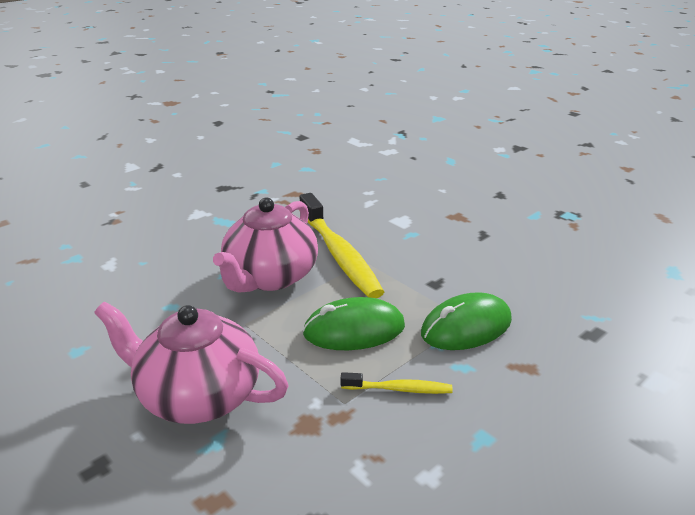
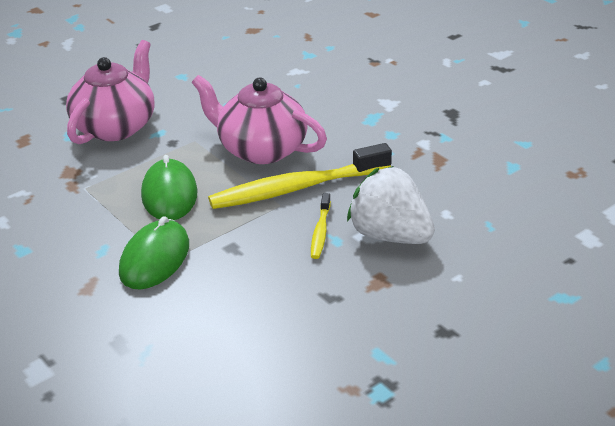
camera: 95 degrees right, 5 degrees up
yellow toothbrush [341,372,453,394] -> yellow toothbrush moved to [311,193,331,259]
green mouse [421,292,512,350] -> green mouse turned 45 degrees clockwise [119,216,189,290]
none -> white strawberry [347,166,435,244]

